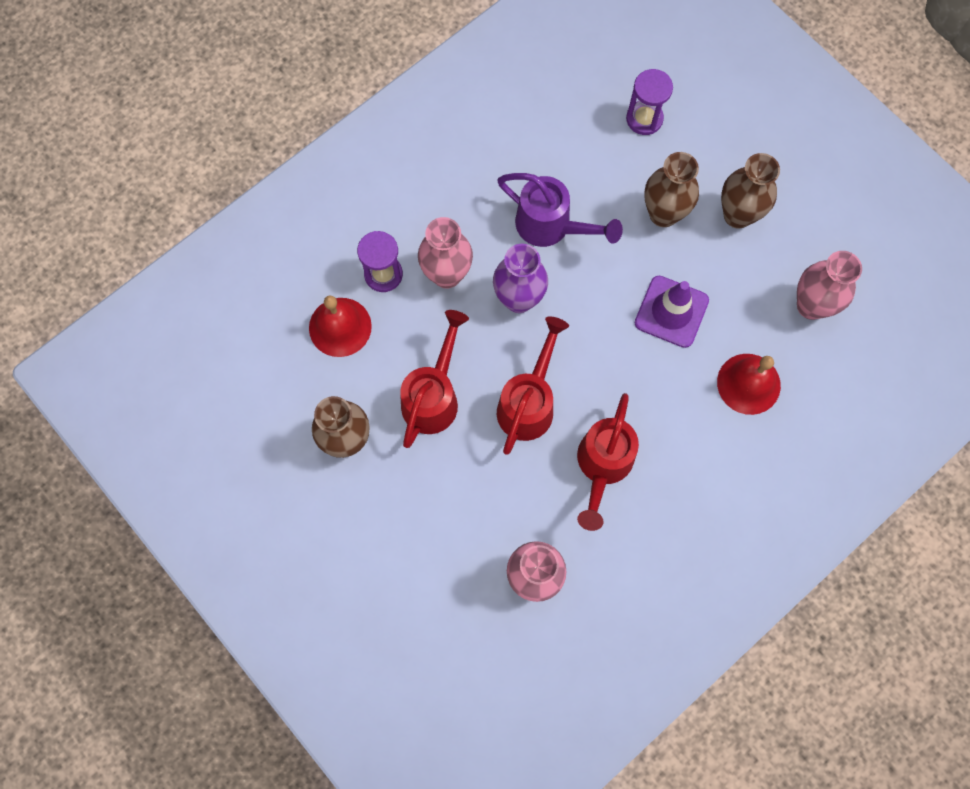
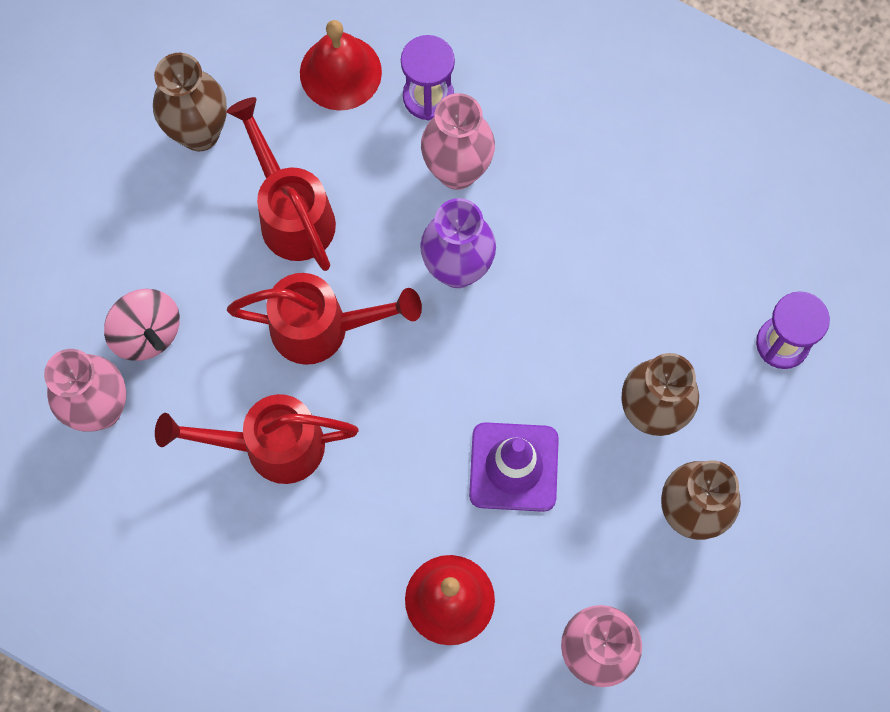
camera: 70 degrees right, 0 degrees up
red watering can [400,310,469,448] -> red watering can turned 120 degrees counterclockwise [227,97,336,271]
purple watering can [497,173,623,247] -> none
none -> pink spinning top [104,289,180,361]

